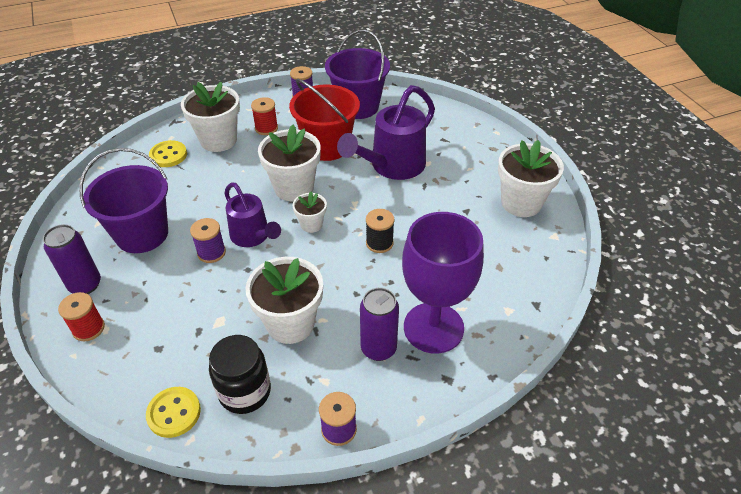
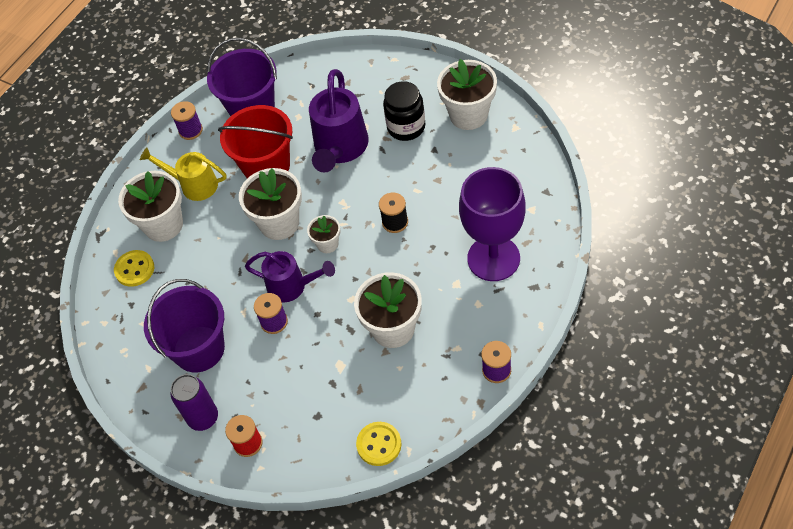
camera: 30 degrees left, 10 degrees up
black jar [209,335,271,414] -> black jar moved to [383,81,425,141]
red spool [251,97,278,135] -> yellow watering can [140,147,227,201]
purple can [360,288,399,361] -> none

